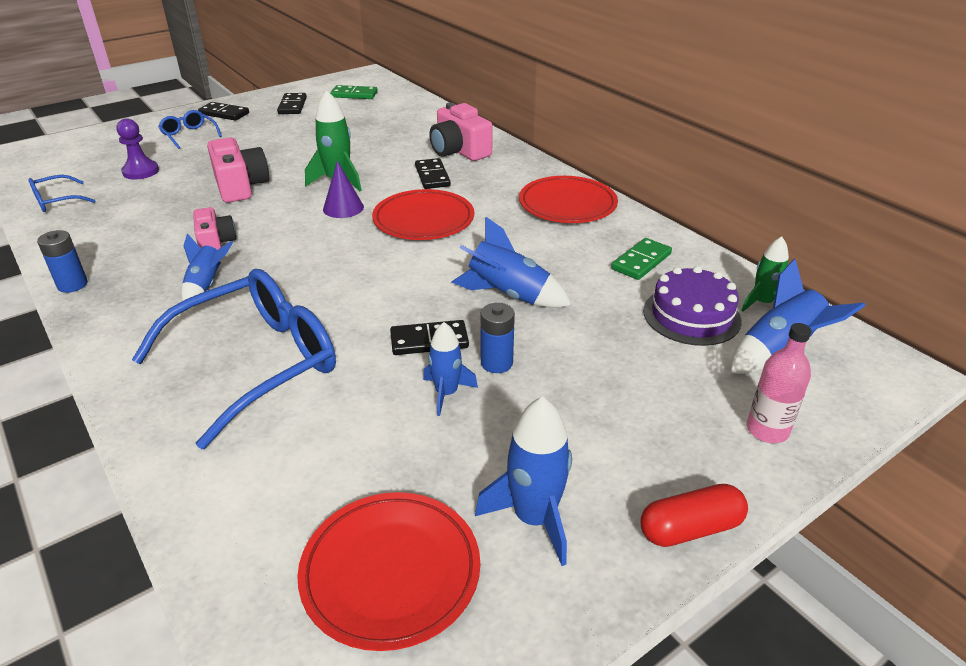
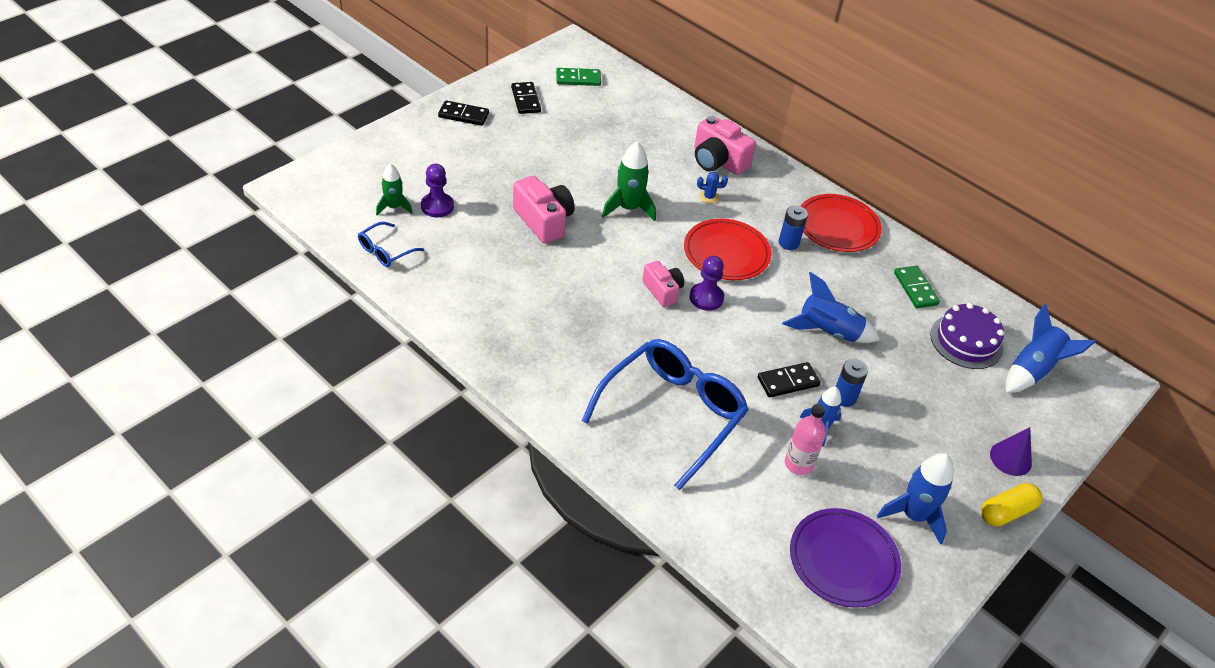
camera: 15 degrees left, 10 degrees up
blue battery [37,230,88,293] -> blue battery moved to [779,206,808,250]
blue glasses [158,110,222,149] -> none
blue rocket [182,233,233,301] -> none
pink camera [193,207,236,250] -> pink camera moved to [642,261,684,307]
red plate [297,492,480,651] -> purple plate [790,508,901,608]
purple cone [323,161,364,218] -> purple cone moved to [990,427,1032,476]
black domino [415,158,451,189] -> blue cactus [697,172,728,204]
green domino [611,238,672,280] -> green domino turned 45 degrees counterclockwise [894,266,940,308]
red capsule [641,484,748,547] -> yellow capsule [981,483,1042,526]
green rocket [741,236,789,311] -> green rocket moved to [376,164,413,215]
pink bottle [747,323,812,443] -> pink bottle moved to [785,404,826,475]
none -> purple pawn [690,256,724,311]

